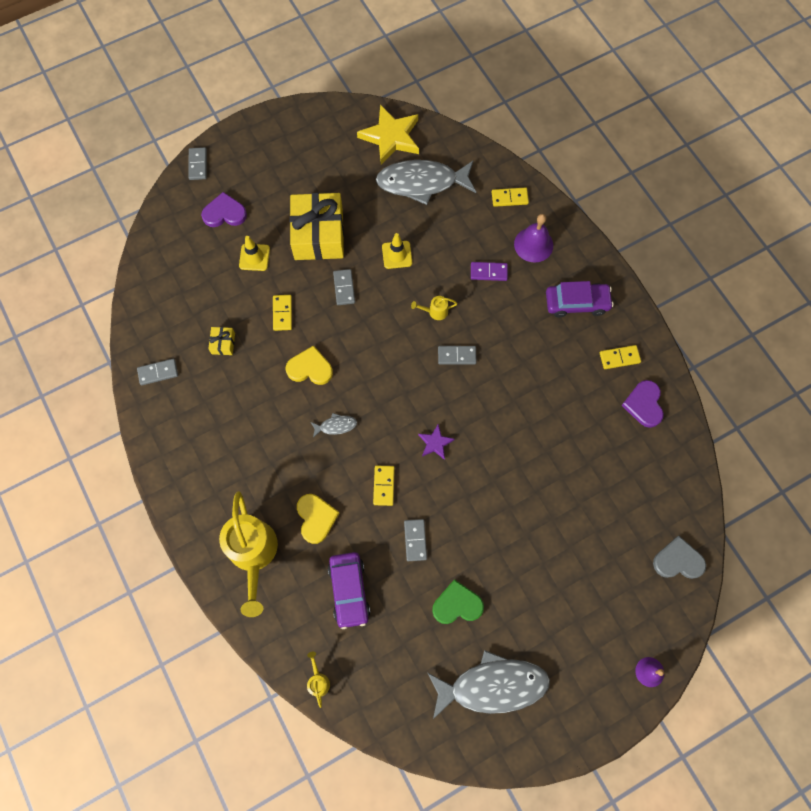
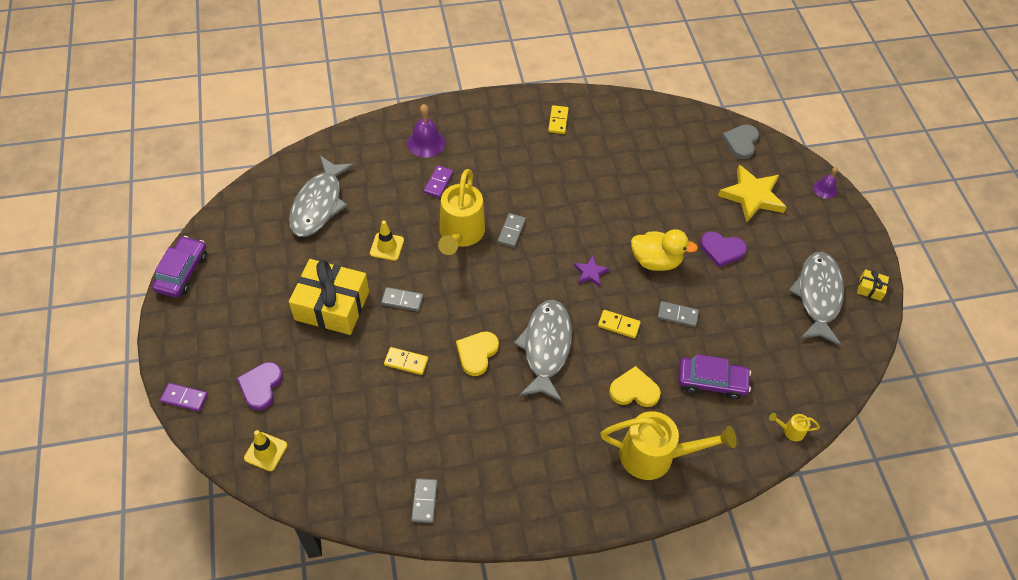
camera: 75 degrees left, 15 degrees down
grey domino [188,147,207,180] -> purple domino [160,383,208,412]
yellow gift [208,327,235,355] -> yellow gift moved to [857,269,889,301]
yellow traffic cone [239,236,270,271] -> yellow traffic cone moved to [244,430,287,471]
grey fish [311,413,357,438] -> grey fish [514,300,572,402], size x2.37
yellow star [357,105,419,165] -> yellow star moved to [718,165,786,222]
yellow watering can [411,296,458,320] -> yellow watering can [438,169,485,255], size x2.41
green heart [432,579,484,624] -> none
yellow domino [492,188,529,207] -> none
purple car [546,281,614,317] -> purple car moved to [152,236,207,298]
purple heart [621,380,664,428] -> purple heart moved to [700,232,747,268]
none -> yellow duck [631,229,698,271]

